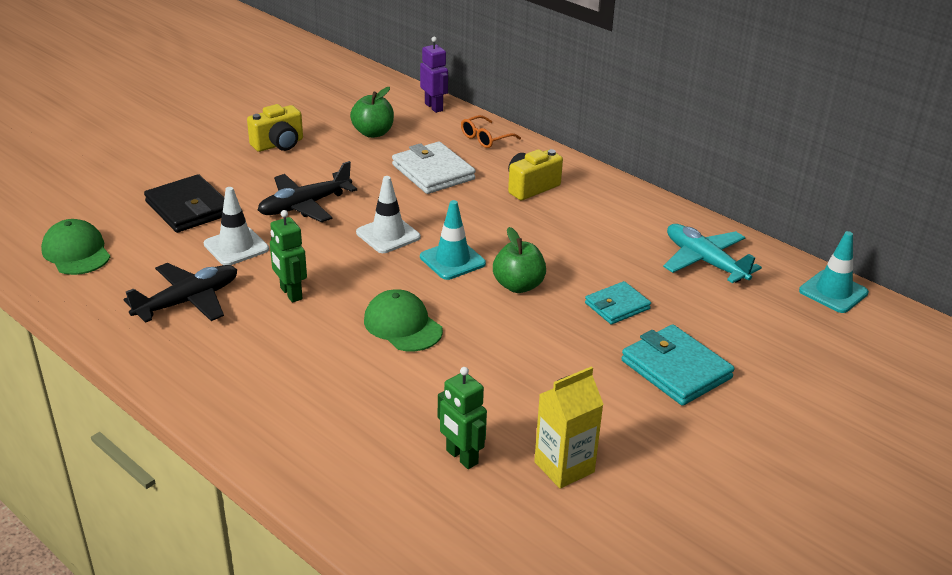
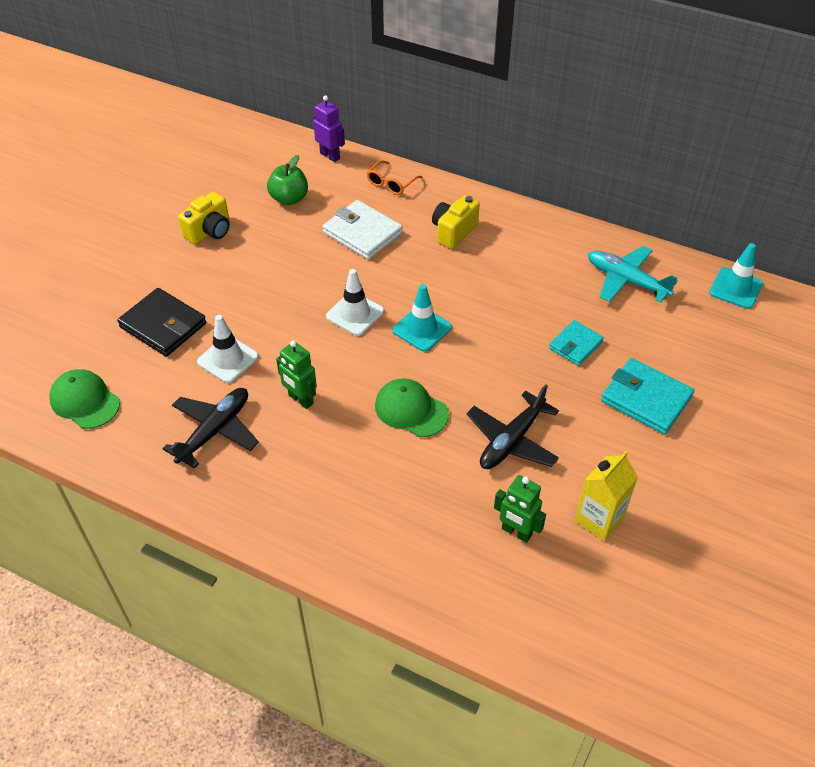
camera: 15 degrees left, 15 degrees up
black plane [258,161,357,222] -> black plane moved to [467,384,559,469]
green apple [493,227,546,293] -> none

